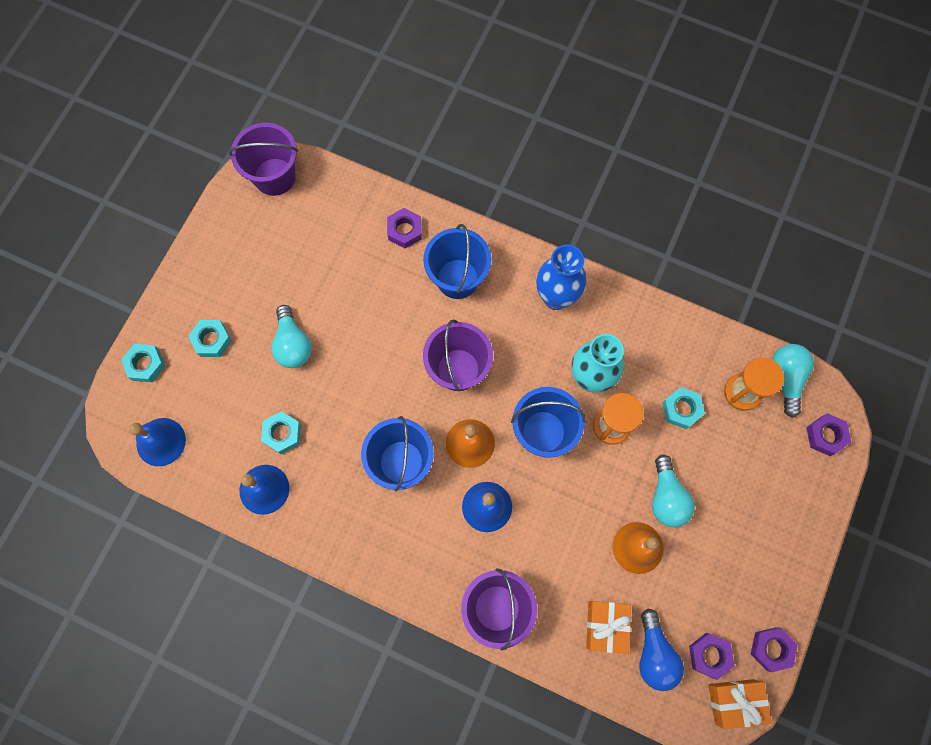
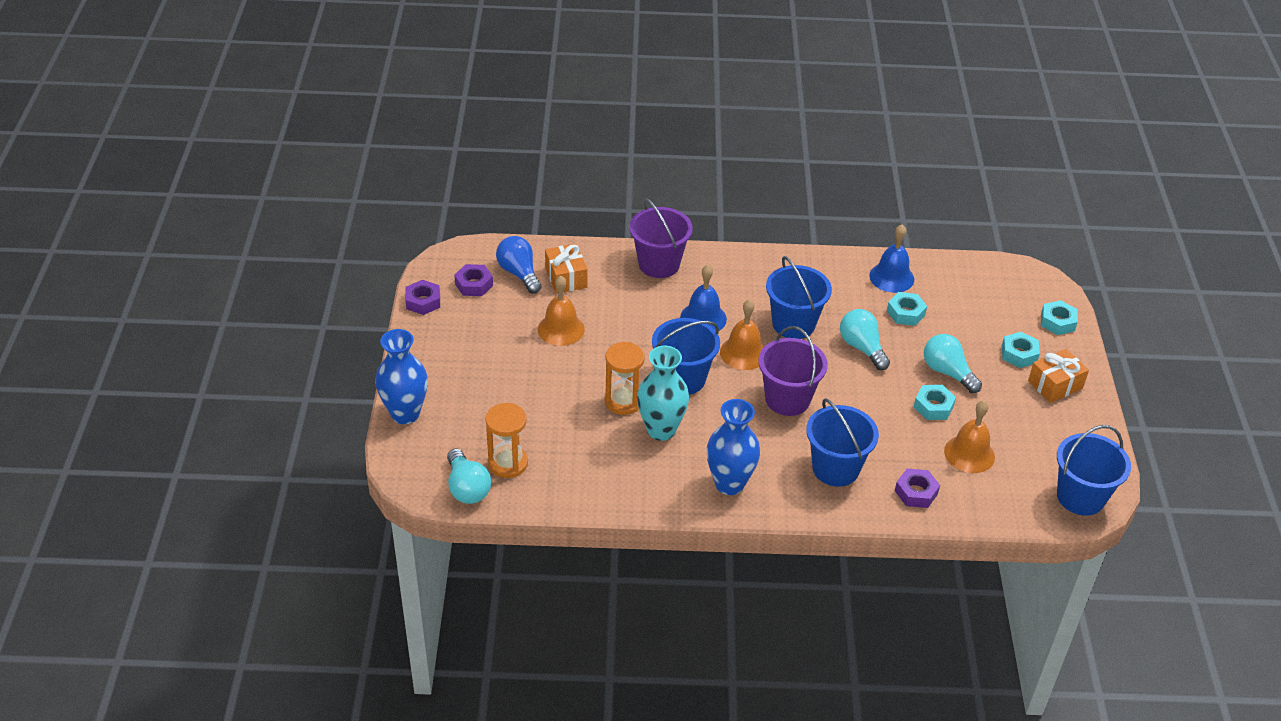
camera: 155 degrees right, 30 degrees down
blue bell [129,418,186,466] -> none
purple bucket [229,123,298,196] -> blue bucket [1057,425,1131,516]
turquoise light bulb [652,455,695,528] -> turquoise light bulb moved to [840,309,890,370]
turquoise nut [662,387,705,429] -> turquoise nut moved to [914,385,956,420]
orange gift [708,679,772,729] -> orange gift moved to [1028,349,1089,403]
purple nut [806,413,851,456] -> none
none -> blue vase [375,329,428,424]
none -> orange bell [944,401,995,473]

